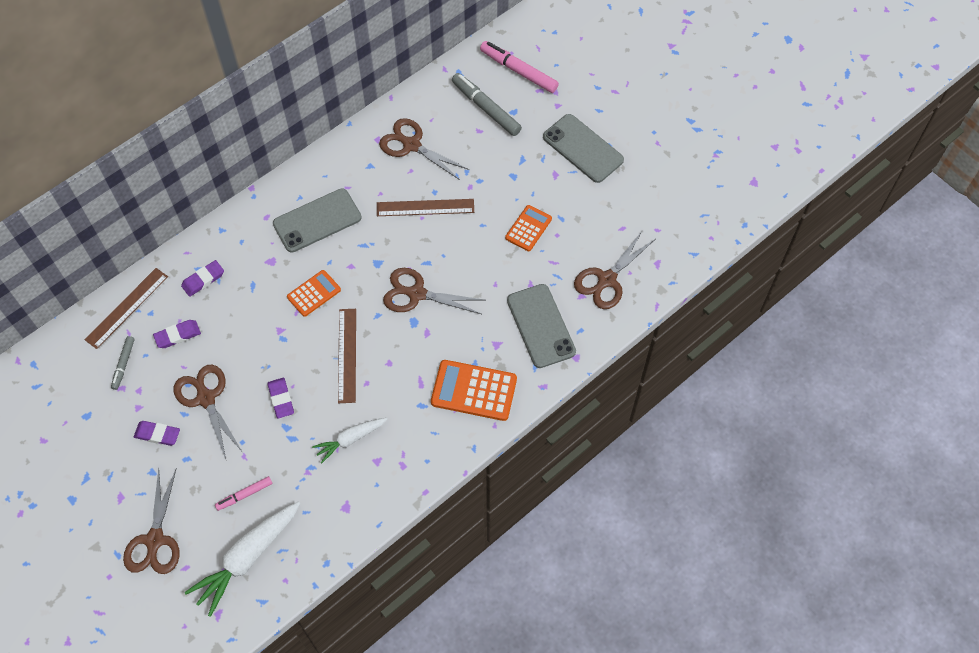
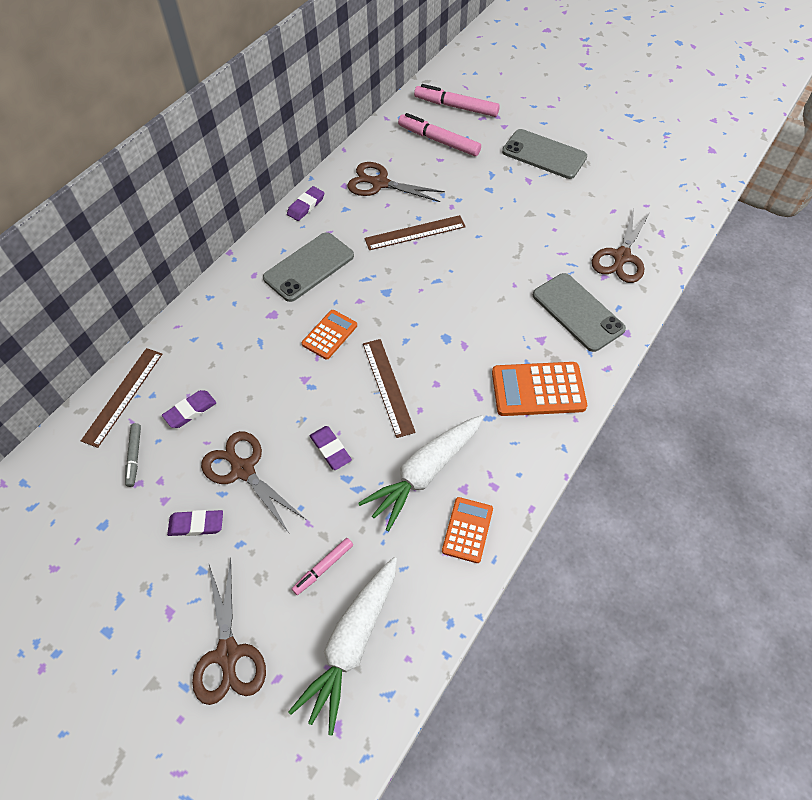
camera: 15 degrees left, 5 degrees down
purple eraser [181,260,224,297] -> purple eraser moved to [287,186,324,221]
white carrot [312,418,387,463] -> white carrot [358,415,483,531], size x1.69
brown scissors [383,268,484,314] -> none
grey marker [452,73,522,136] -> pink marker [398,113,481,156]
orange calculator [505,205,552,251] -> orange calculator moved to [442,497,493,563]

